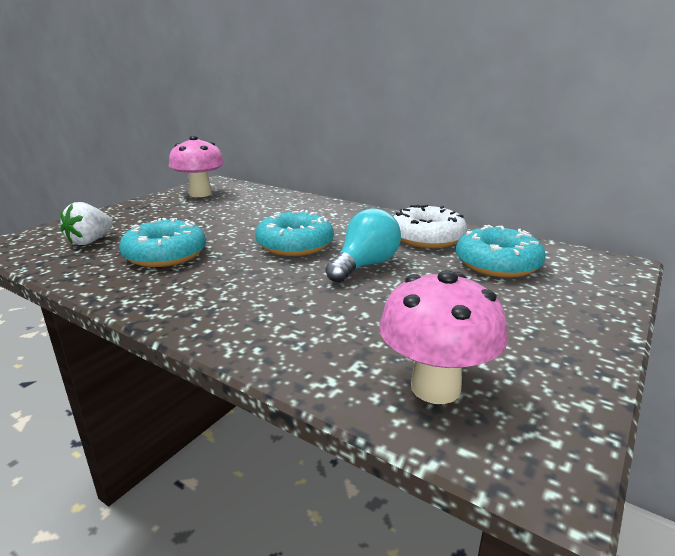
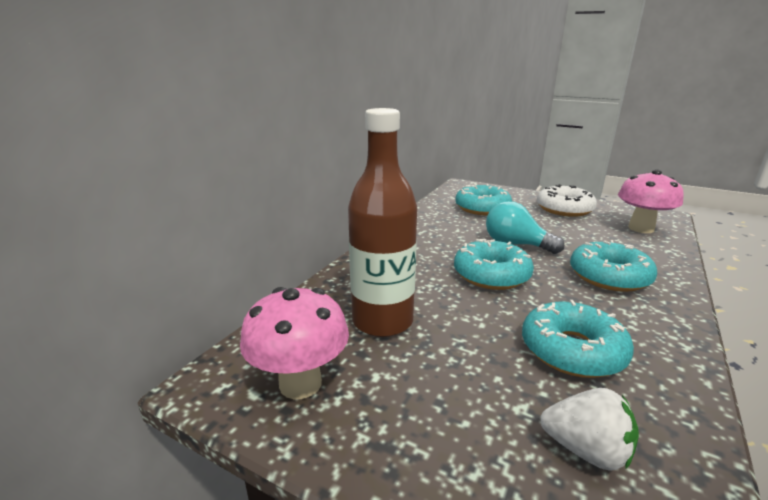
camera: 95 degrees left, 0 degrees up
white donut [393,205,467,248] -> white donut moved to [537,184,597,217]
none -> brown bottle [348,108,417,337]
none -> turquoise donut [570,240,657,292]

